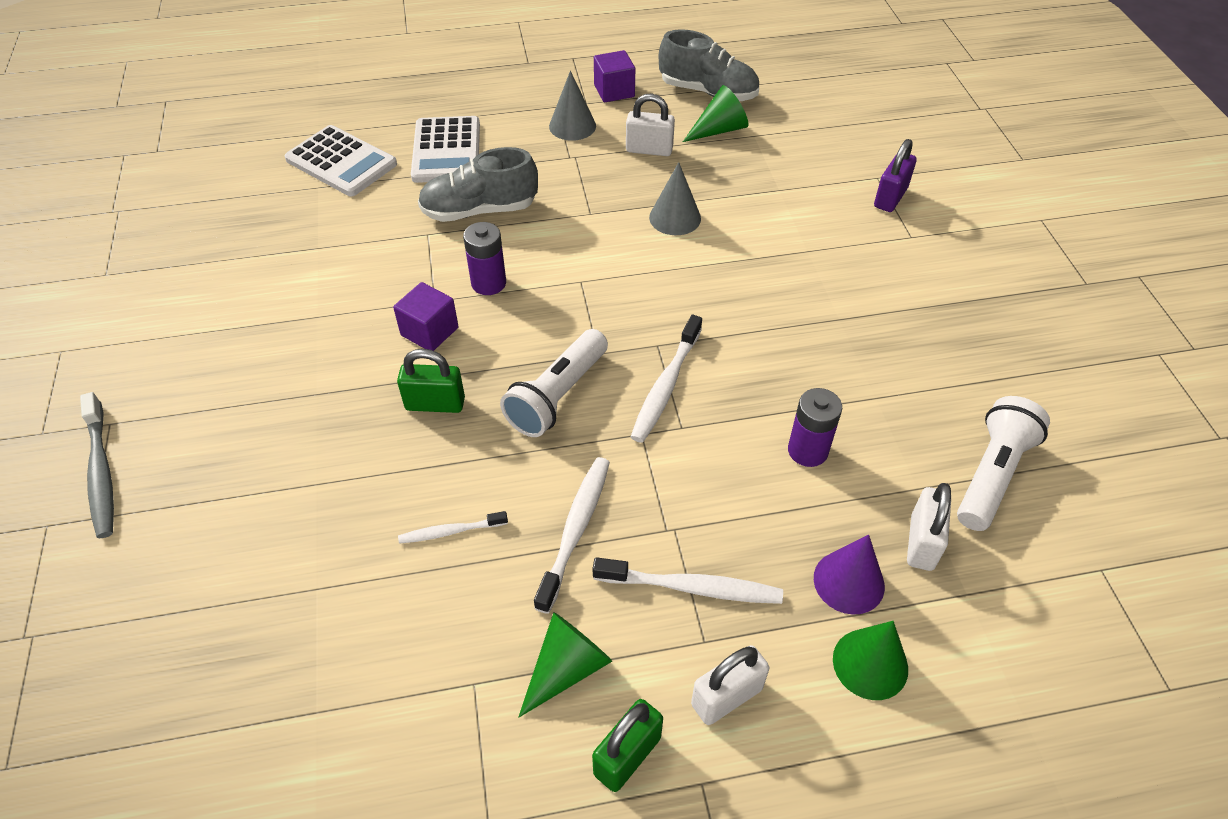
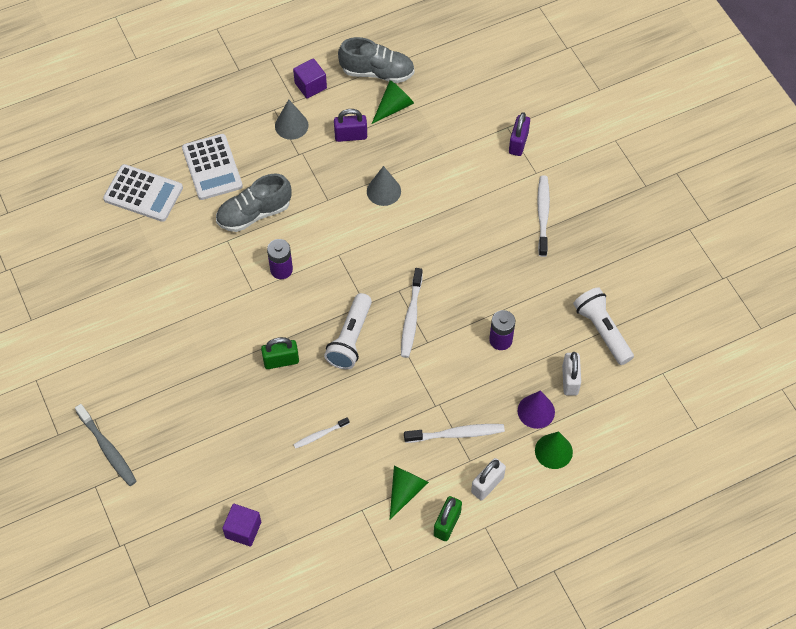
camera: 15 degrees left, 10 degrees up
purple cube [393,282,459,351] -> purple cube moved to [222,504,261,547]
white toothbrush [534,457,610,614] -> white toothbrush moved to [537,175,550,257]
white padlock [626,93,675,156] -> purple padlock [334,109,367,142]
white flashlight [957,396,1050,531] -> white flashlight turned 45 degrees counterclockwise [573,287,634,365]

